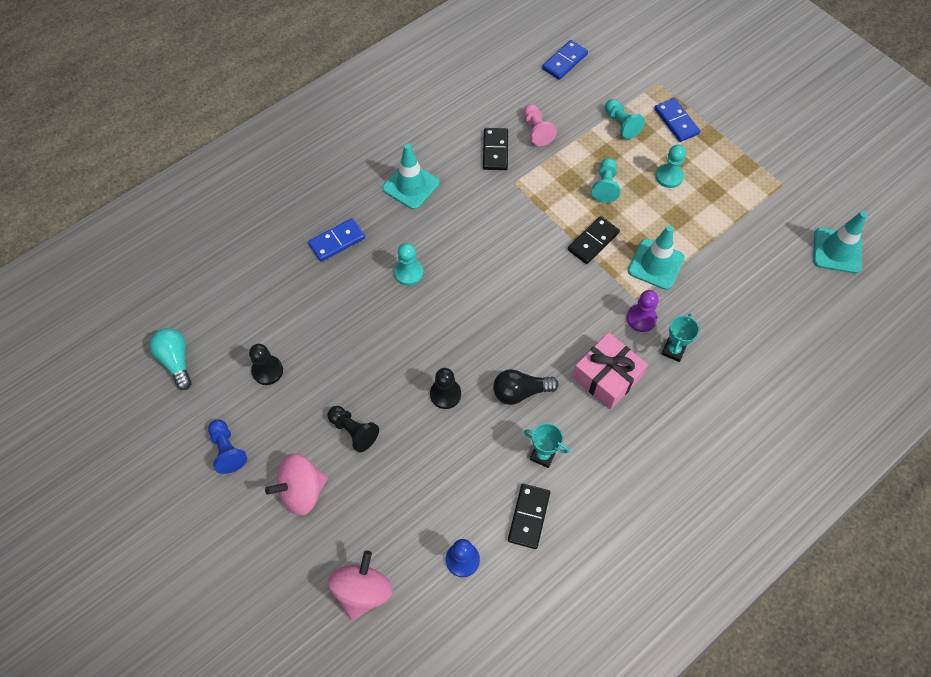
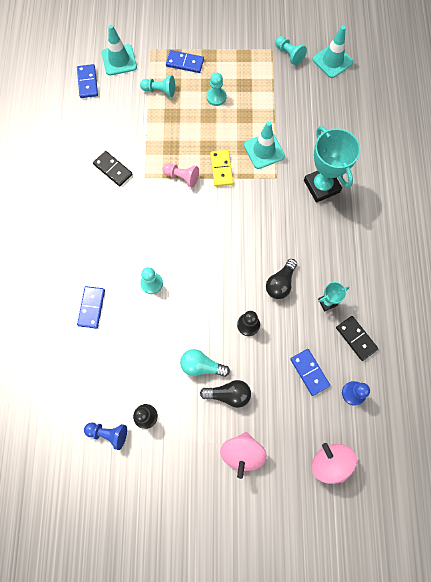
camera: 50 degrees left, 10 degrees up
turquoise light bulb [150,328,192,390] -> turquoise light bulb moved to [180,349,230,377]
blue pawn [208,419,247,474] -> blue pawn moved to [84,423,127,450]
black pawn [327,406,379,452] -> black light bulb [200,380,251,408]
turquoise traffic cone [382,144,440,210] -> turquoise traffic cone moved to [102,25,137,76]
pink pawn [524,104,557,146] -> pink pawn moved to [163,163,199,187]
black domino [568,216,620,264] -> yellow domino [210,150,233,187]
pink gift [572,332,648,410] -> none
turquoise pawn [592,158,620,203] -> turquoise pawn moved to [275,36,307,65]
purple pawn [627,290,659,332] -> none
turquoise trophy [662,314,699,362] -> turquoise trophy [304,126,360,203], size x2.07
none -> blue domino [290,349,330,396]

